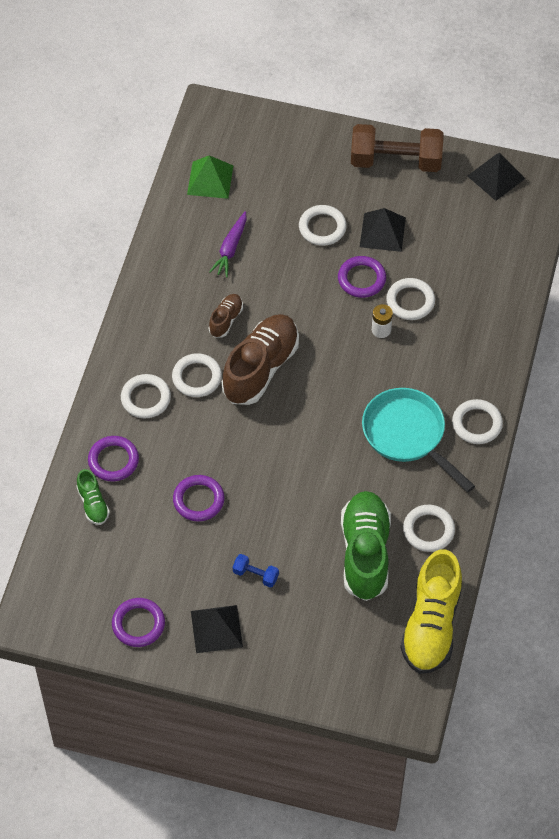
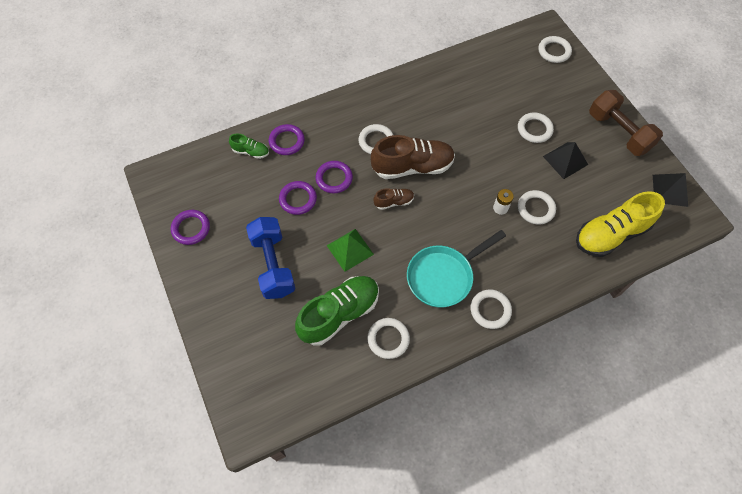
camera: 50 degrees right, 5 degrees up
green shoe [77,469,110,525] -> green shoe turned 105 degrees counterclockwise [229,133,269,159]
white ring [121,374,171,418] -> white ring moved to [538,36,572,63]
green pyramid [187,155,233,199] -> green pyramid moved to [326,229,374,272]
black pyramid [191,605,243,653] -> none
purple carrot [209,211,247,277] -> none
brown shoe [209,294,243,338] -> brown shoe moved to [374,188,414,210]
blue dumbbell [233,554,279,588] -> blue dumbbell [246,217,295,299], size x2.30
purple ring [338,256,386,298] -> purple ring moved to [316,161,353,193]
turquoise pan [362,388,475,492] -> turquoise pan turned 135 degrees counterclockwise [407,230,506,308]
yellow shoe [400,549,462,674] -> yellow shoe moved to [576,191,665,257]

